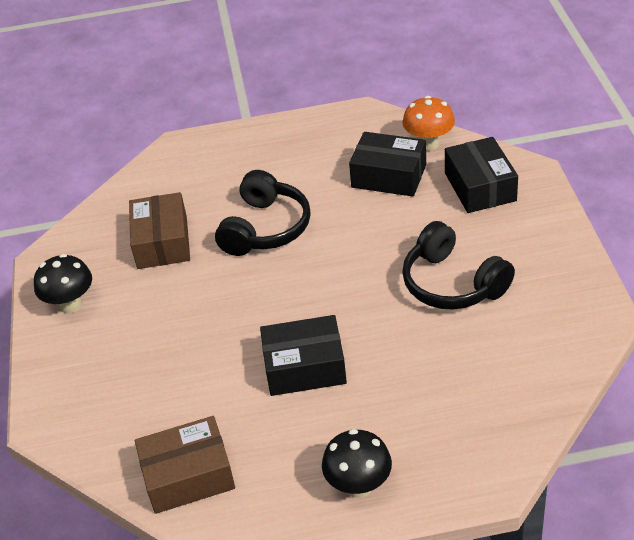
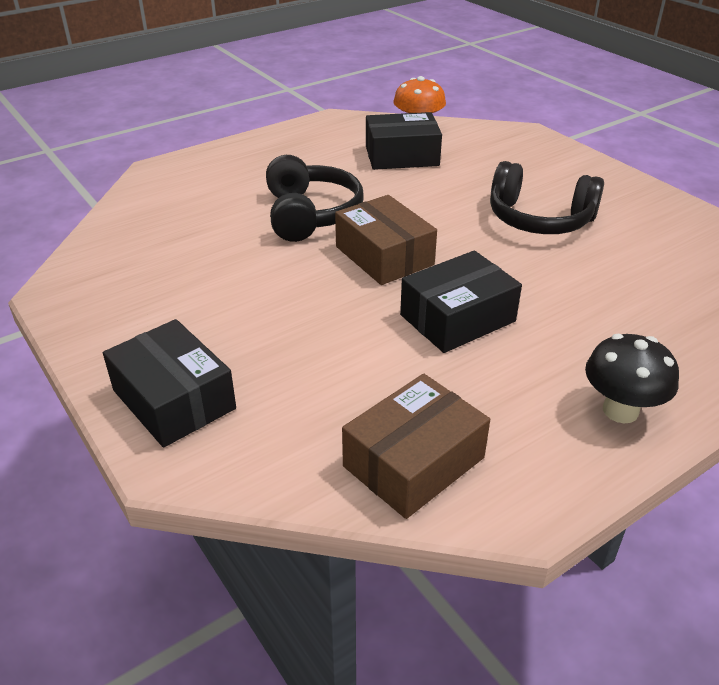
camera: 30 degrees left, 5 degrees down
black mushroom [34,254,92,313] -> none
brown box [129,192,190,269] -> brown box moved to [335,195,437,285]
black box [445,137,518,213] -> black box moved to [103,319,236,448]

